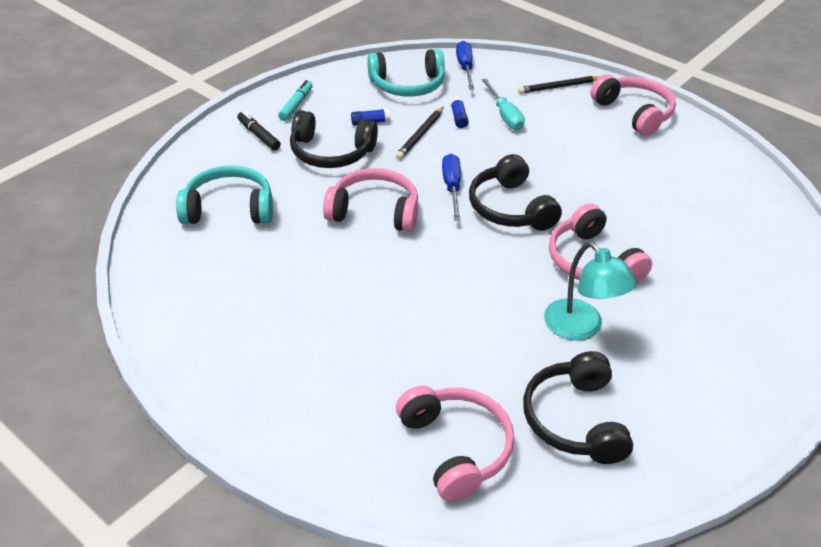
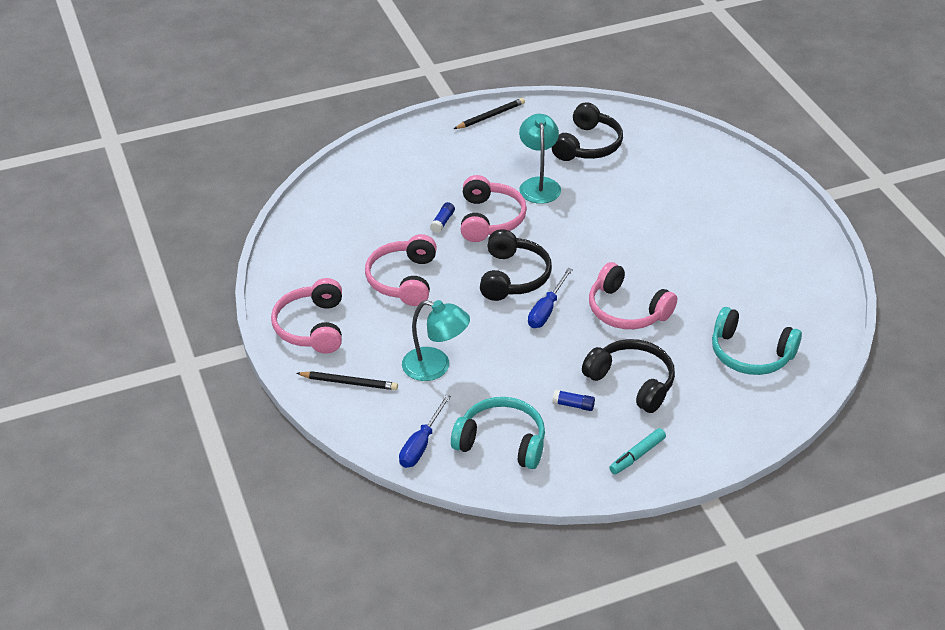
camera: 150 degrees left, 0 degrees up
black marker [237,111,281,151] -> none
black pencil [396,107,444,159] -> black pencil moved to [454,98,525,129]
pink headphones [396,386,514,502] -> pink headphones moved to [365,234,437,306]
blue glue stick [451,97,469,128] -> blue glue stick moved to [430,202,455,233]
turquoise screwdriver [482,79,525,130] -> turquoise lamp [402,300,470,381]

